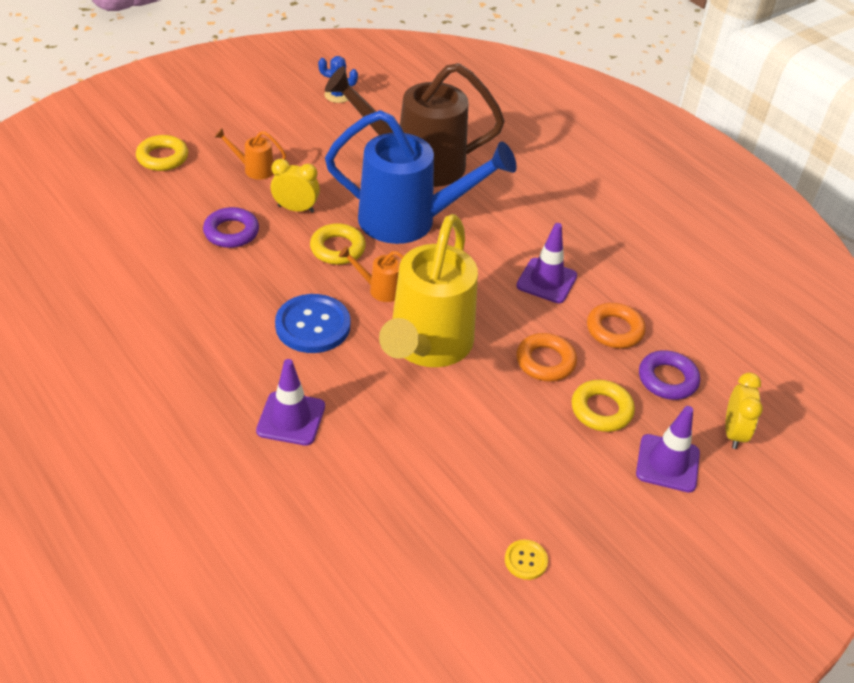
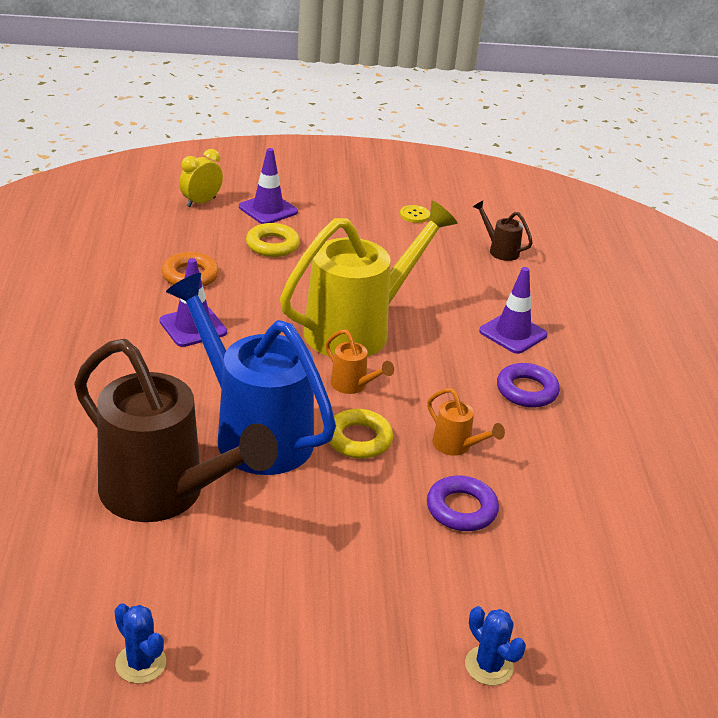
camera: 145 degrees left, 10 degrees down
yellow ring [136,135,188,171] -> blue cactus [465,606,526,686]
orange watering can [215,128,286,180] -> orange watering can moved to [427,388,505,456]
yellow clock [271,159,320,213] -> none
blue button [275,294,350,353] -> none
orange ring [516,333,577,382] -> none
purple ring [639,350,700,400] -> purple ring moved to [497,363,560,407]
none -> brown watering can [473,201,533,261]

